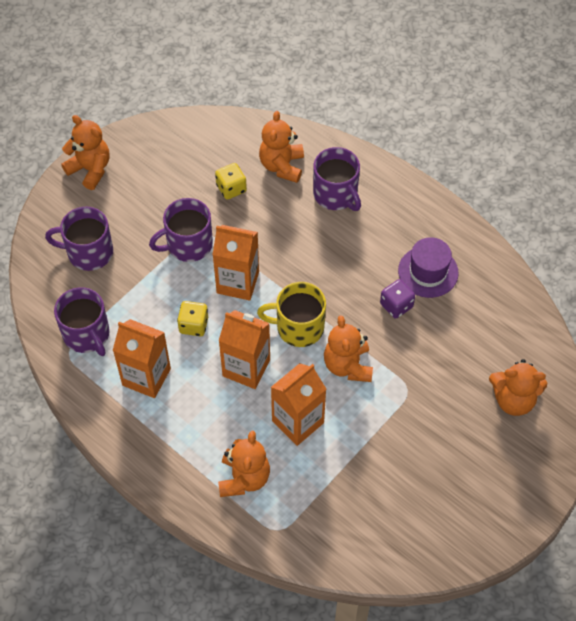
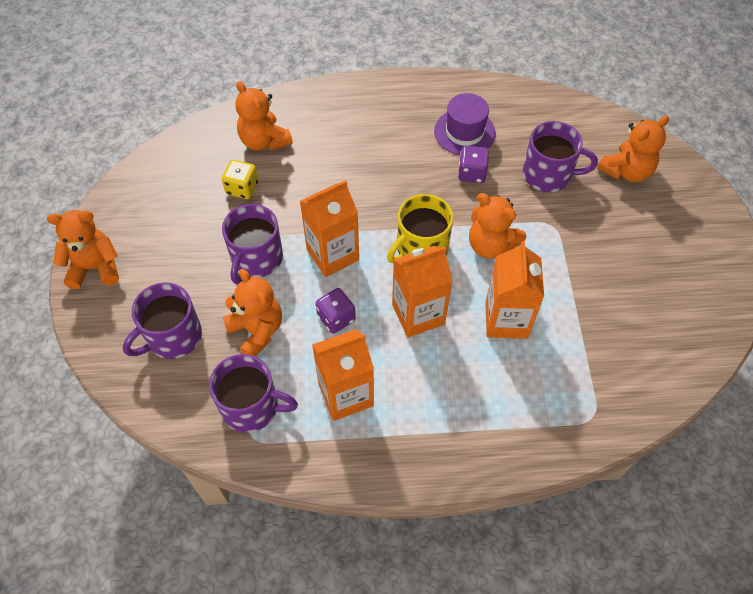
camera: 45 degrees left, 0 degrees up
yellow dice [177,301,208,336] -> purple dice [316,288,356,334]
orange teddy bear [218,431,270,497] -> orange teddy bear moved to [222,269,282,357]
purple mug [313,147,361,211] -> purple mug moved to [523,121,598,192]

